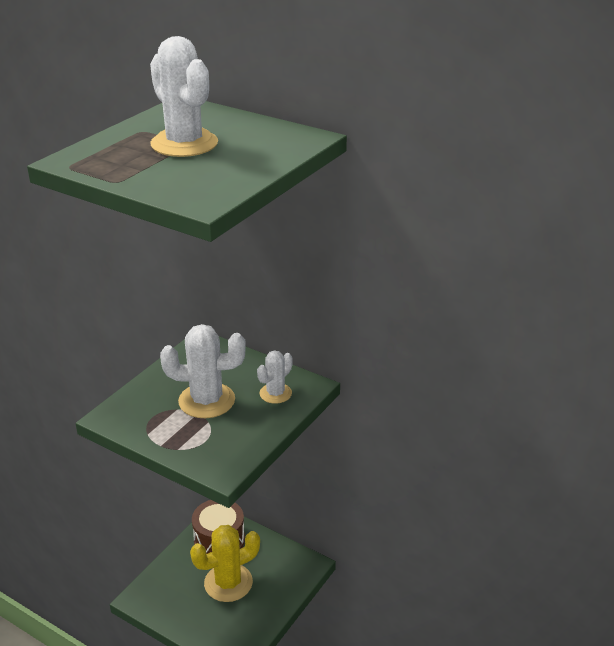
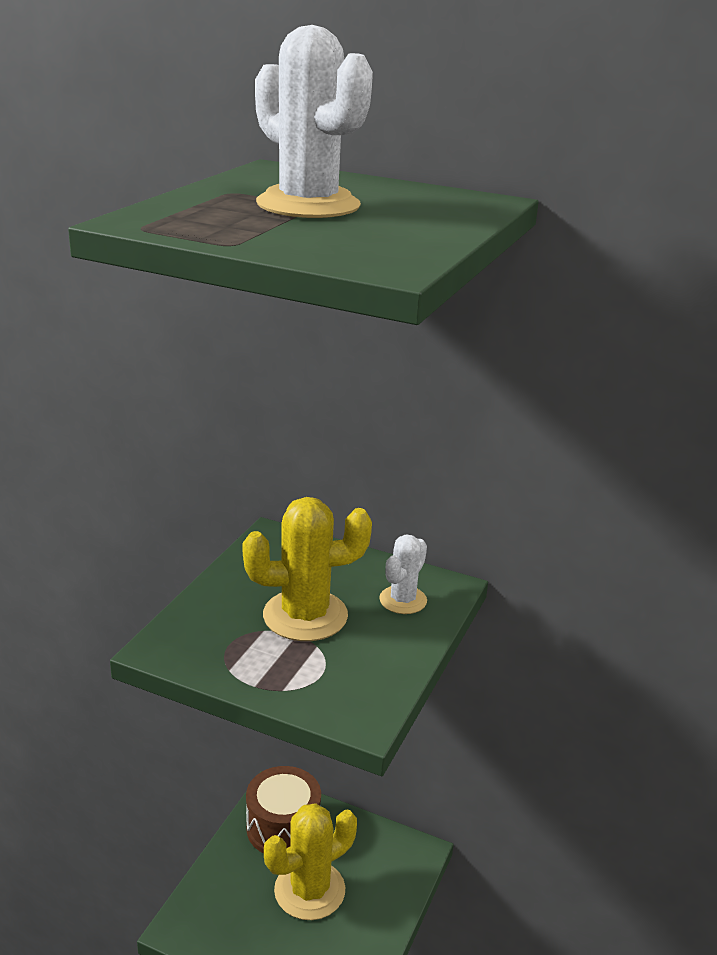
camera: 10 degrees left, 5 degrees down
white cactus [160,324,246,418] -> yellow cactus [242,497,372,641]

